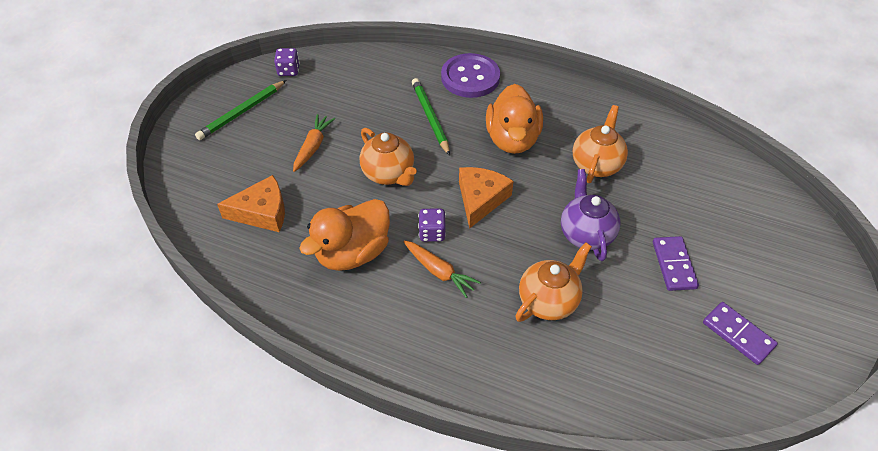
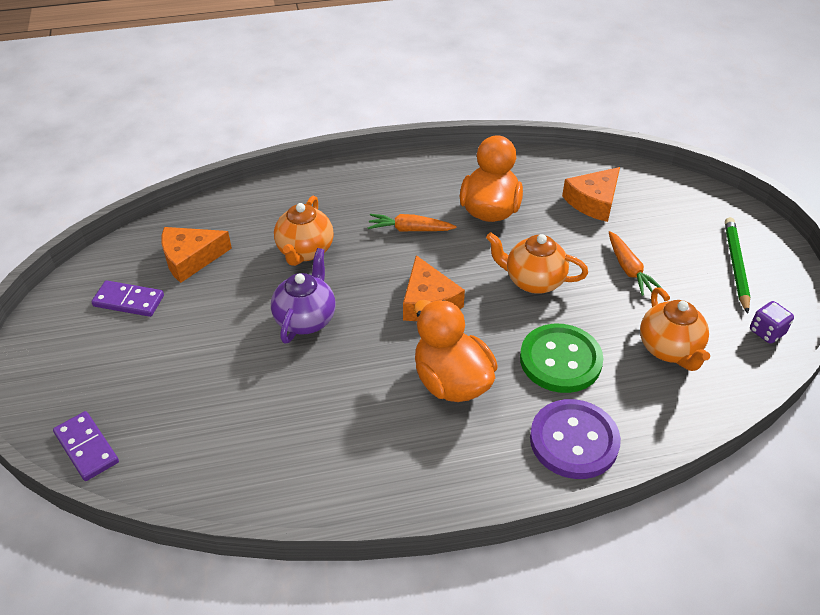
camera: 145 degrees right, 5 degrees down
green pencil [412,78,450,156] -> green button [520,324,604,393]
purple dice [418,208,446,242] -> none
purple teapot [561,169,620,261] -> purple teapot turned 120 degrees counterclockwise [271,248,335,343]
orange teapot [573,105,628,183] -> orange teapot moved to [640,287,710,371]
purple domino [653,236,699,291] -> purple domino moved to [53,411,119,481]
none -> orange cheese [162,227,232,283]

